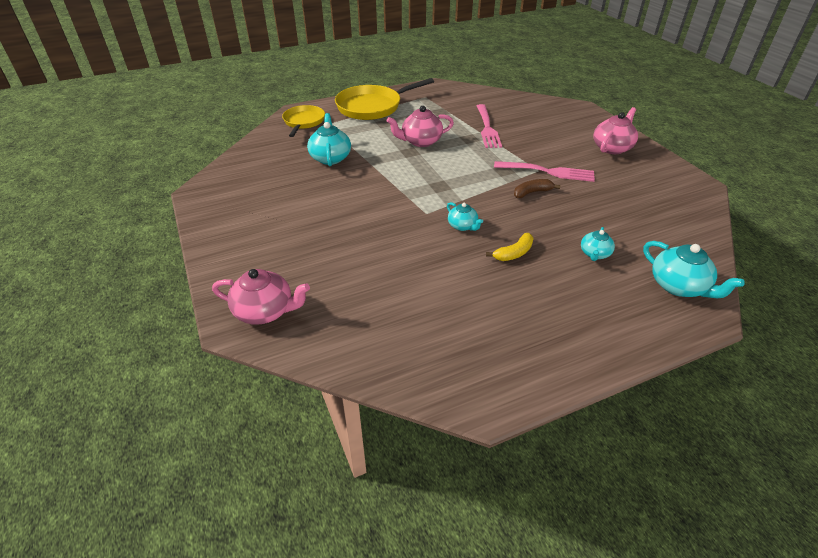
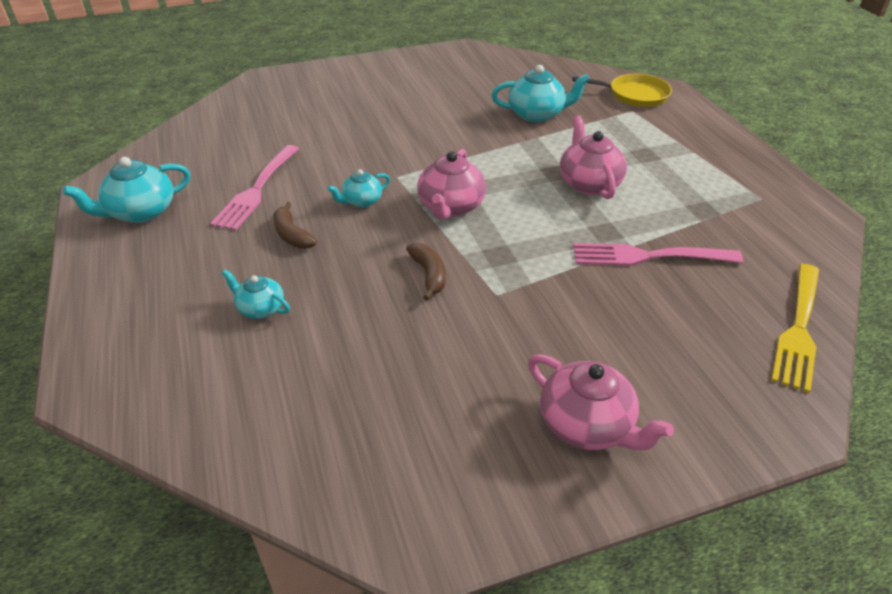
camera: 95 degrees right, 0 degrees up
pink teapot [212,269,310,325] -> pink teapot moved to [417,149,486,220]
yellow pan [335,78,434,120] -> none
yellow banana [486,233,534,261] -> brown banana [273,202,317,249]
pink fork [494,161,595,182] -> pink fork moved to [210,145,299,231]
turquoise teapot [643,241,745,298] -> turquoise teapot moved to [63,157,191,223]
none -> yellow fork [771,264,819,393]

